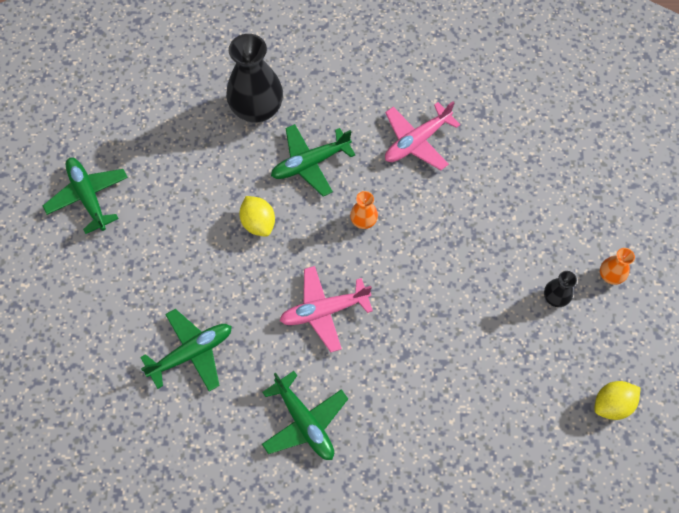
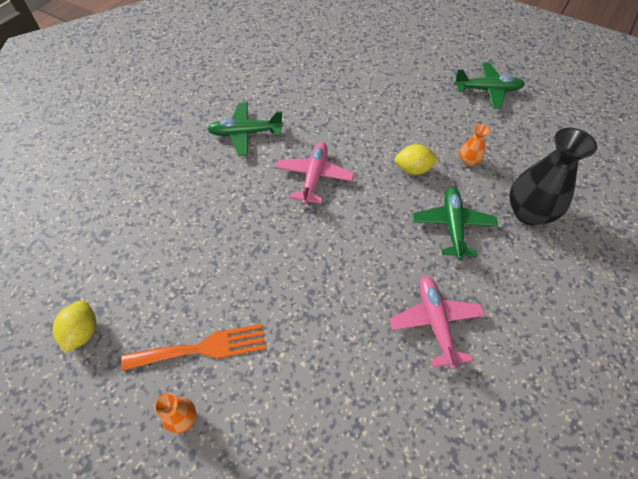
camera: 120 degrees right, 10 degrees down
green plane [140,309,232,392] -> none
orange vase [350,191,378,229] -> orange vase moved to [460,124,490,166]
black vase [544,271,577,307] -> orange fork [121,324,266,371]

